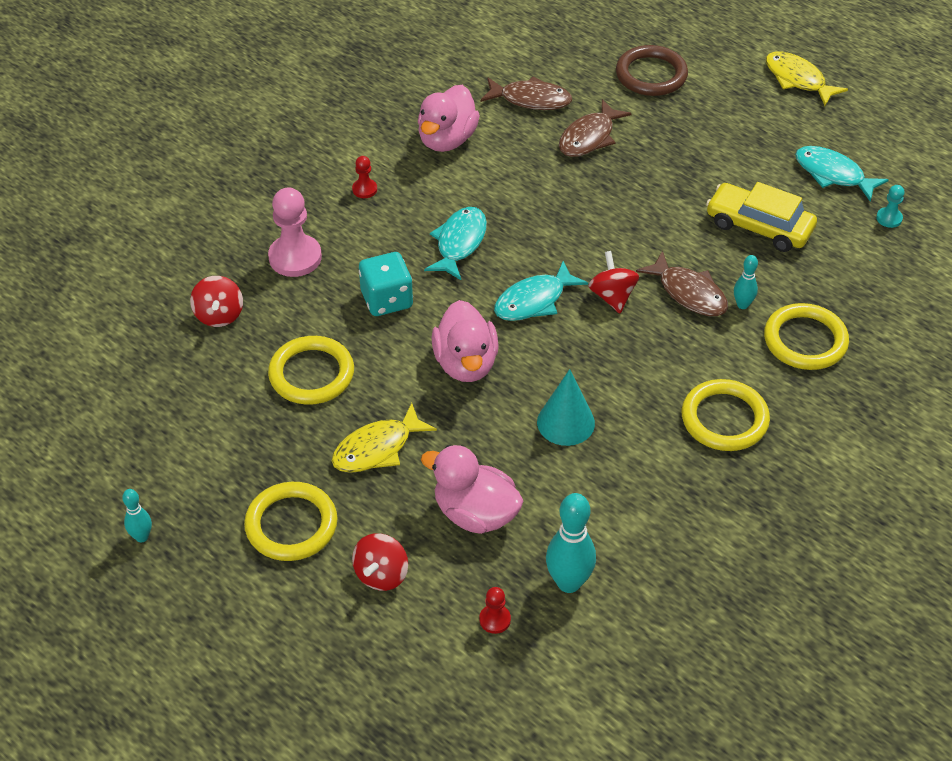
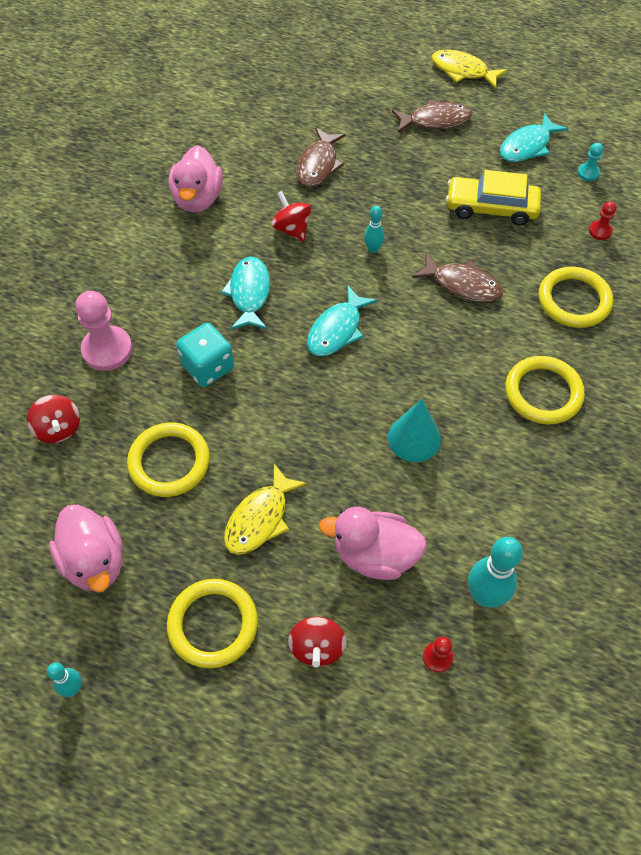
camera: 20 degrees left, 10 degrees up
red pawn [352,156,377,198] -> red pawn moved to [589,201,617,240]
pink duck [432,300,499,382] -> pink duck moved to [49,505,123,593]
brown fish [481,76,572,110] -> brown fish moved to [392,99,472,133]
red spinning top [588,251,639,313] -> red spinning top moved to [271,191,311,242]
brown ring [616,45,688,96] -> none
turquoise bowling pin [734,255,758,309] -> turquoise bowling pin moved to [364,206,384,253]
turquoise fish [795,146,889,202] -> turquoise fish turned 60 degrees counterclockwise [500,113,568,162]

